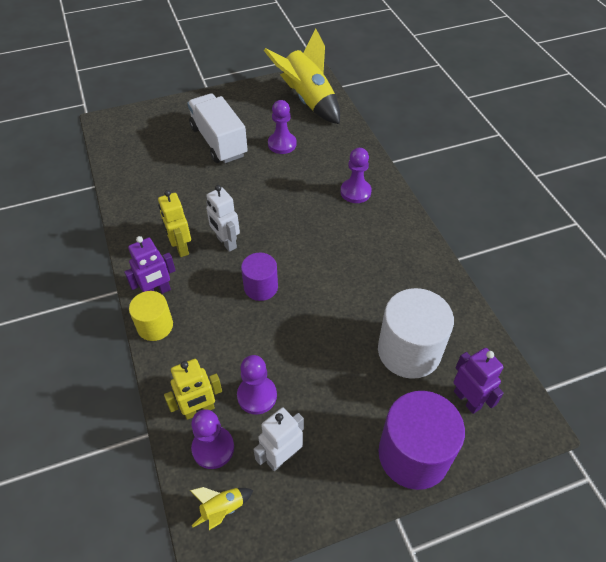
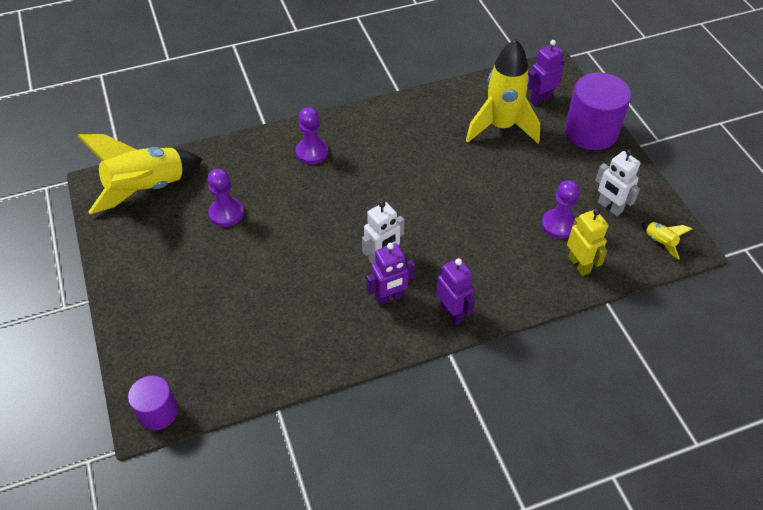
camera: 90 degrees left, 0 degrees up
yellow cylinder [129,291,173,341] -> none
yellow robot [158,190,191,257] -> purple robot [367,243,415,306]
white truck [187,93,248,163] -> none
purple pawn [191,409,234,469] -> none
purple cylinder [241,253,278,301] -> purple cylinder moved to [128,375,178,430]
white cylinder [378,288,454,379] -> yellow rocket [466,39,540,143]

